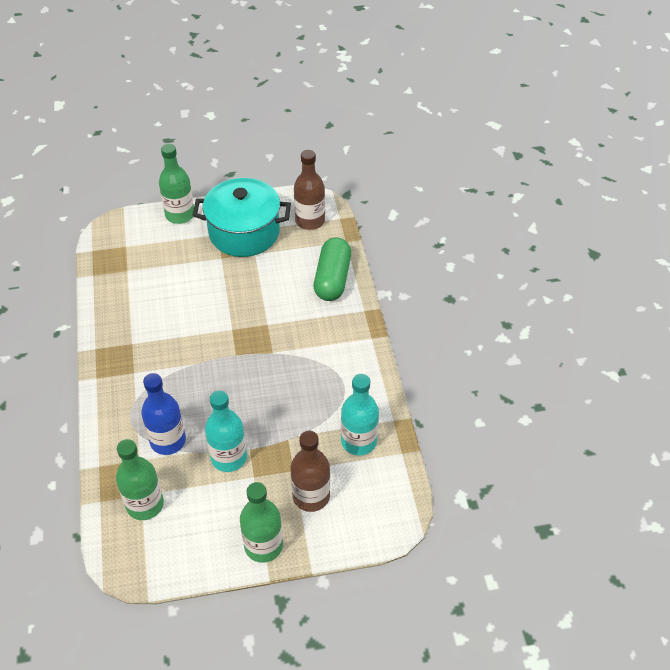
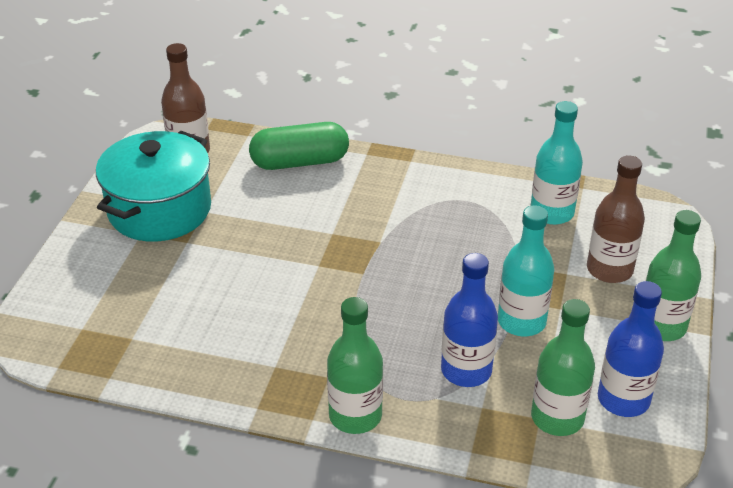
camera: 65 degrees left, 10 degrees down
green bottle [159,144,194,224] -> green bottle moved to [327,297,383,434]
green capsule [314,238,351,301] -> green capsule turned 45 degrees counterclockwise [249,122,349,170]
none -> blue bottle [598,281,664,417]

